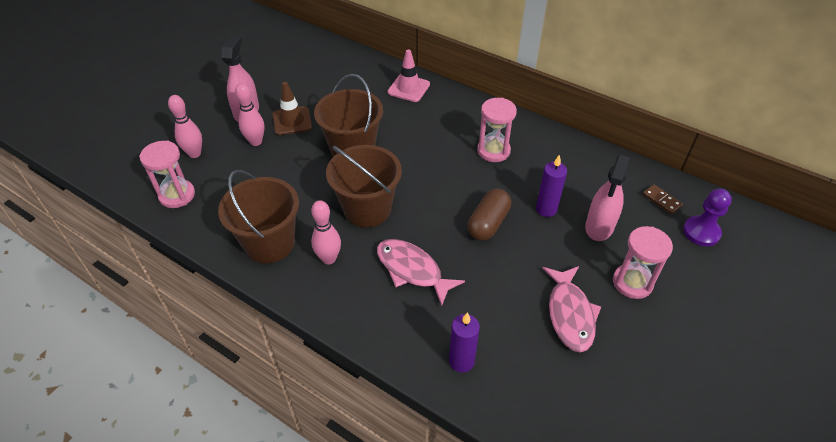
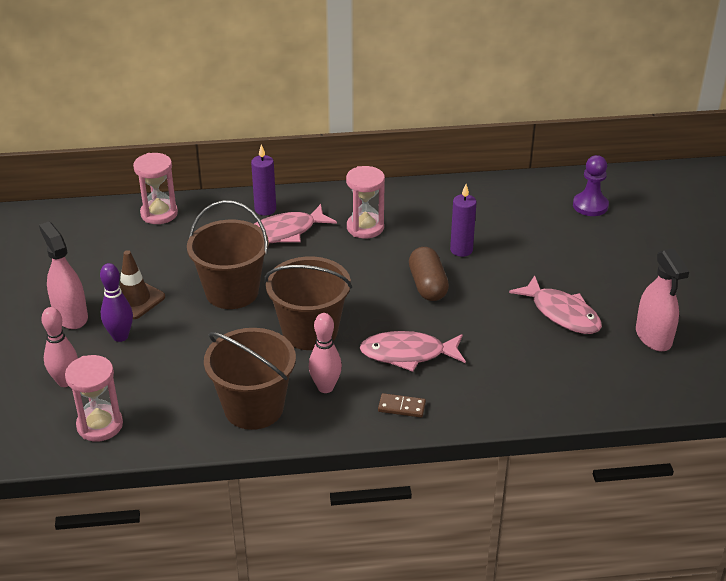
camera: 40 degrees left, 10 degrees down
pink bowling pin [235,83,265,146] -> purple bowling pin [100,263,133,342]
pink traffic cone [388,49,430,102] -> none
purple candle [449,312,480,373] -> purple candle moved to [251,144,276,216]
pink spray bottle [585,155,630,241] -> pink spray bottle moved to [636,248,689,351]
pink hourglass [613,226,673,299] -> pink hourglass moved to [133,153,178,224]
brown domino [643,184,683,215] -> brown domino moved to [378,393,426,418]
none -> pink fish [254,204,337,244]

